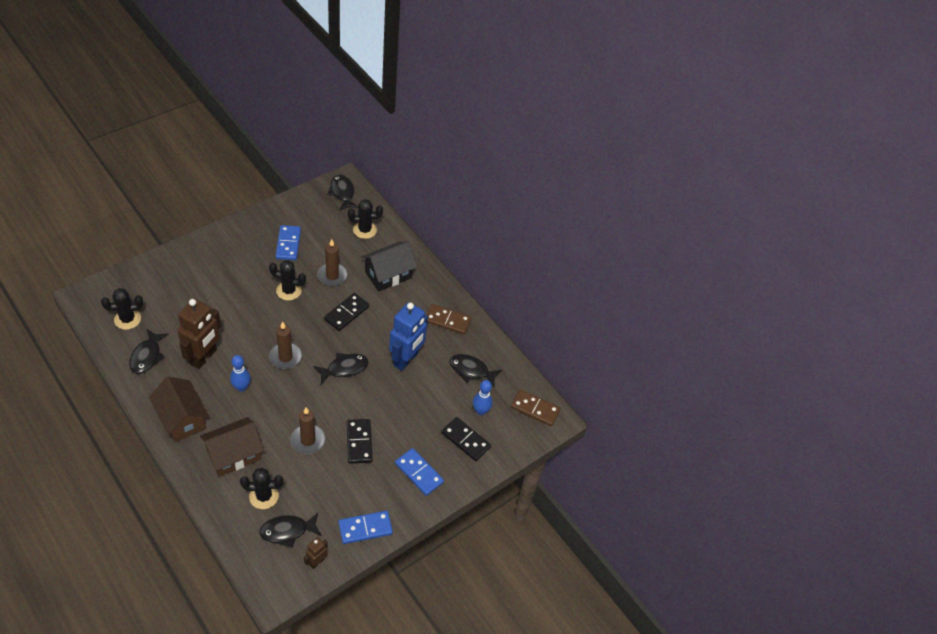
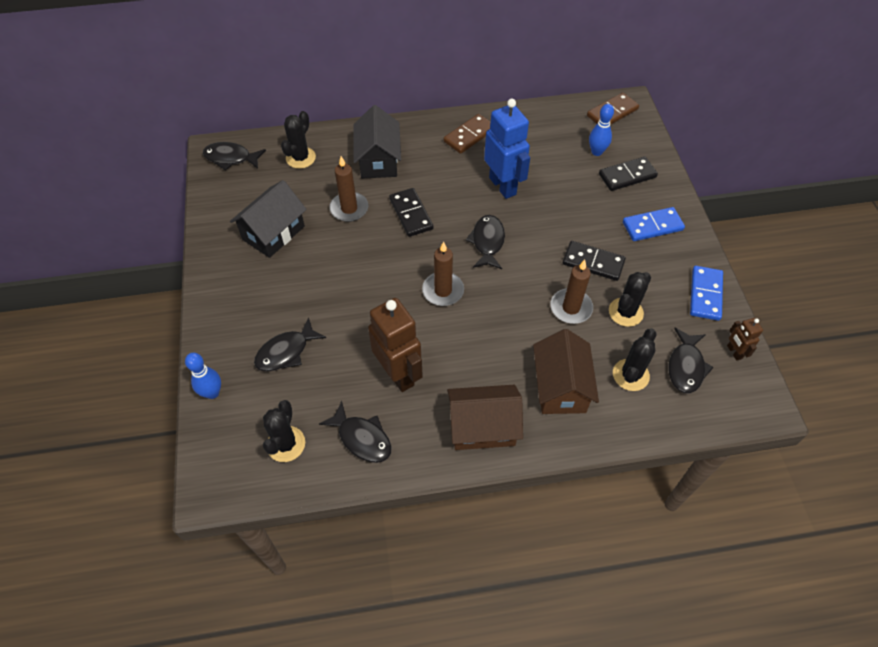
camera: 55 degrees left, 5 degrees up
blue bowling pin [230,355,251,392] -> blue bowling pin moved to [185,353,221,399]
black cactus [269,260,306,301] -> black cactus moved to [609,272,651,327]
blue domino [276,225,301,260] -> black house [230,180,307,258]
black fish [449,354,502,387] -> black fish moved to [254,317,326,372]

